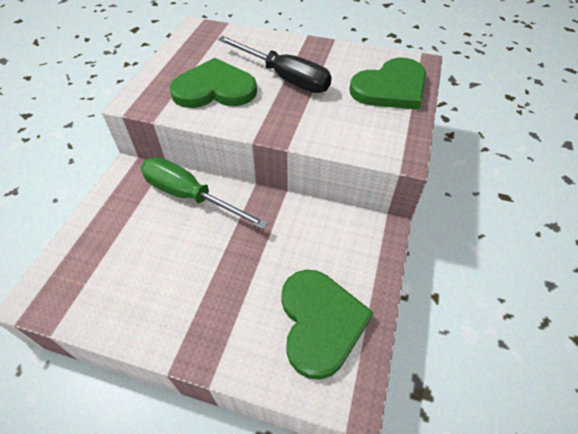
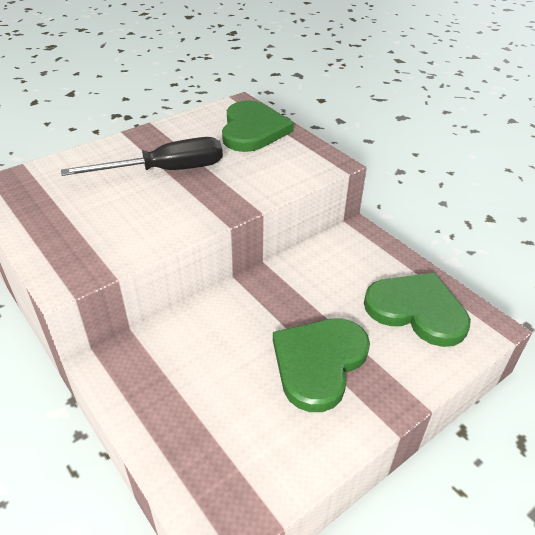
camera: 55 degrees left, 10 degrees down
green screwdriver [141,157,268,229] -> none
green heart [170,58,257,108] -> green heart moved to [273,318,370,412]

